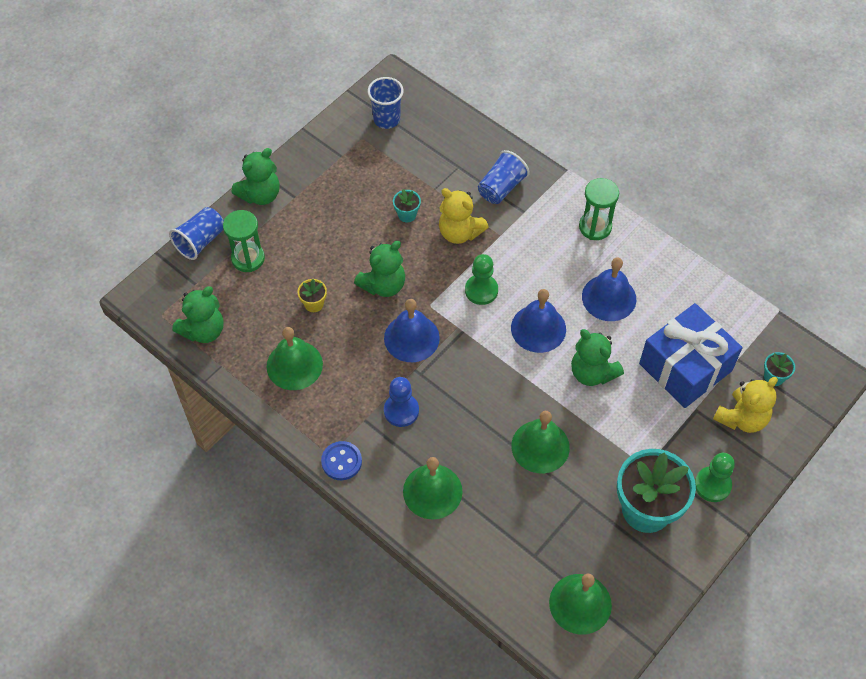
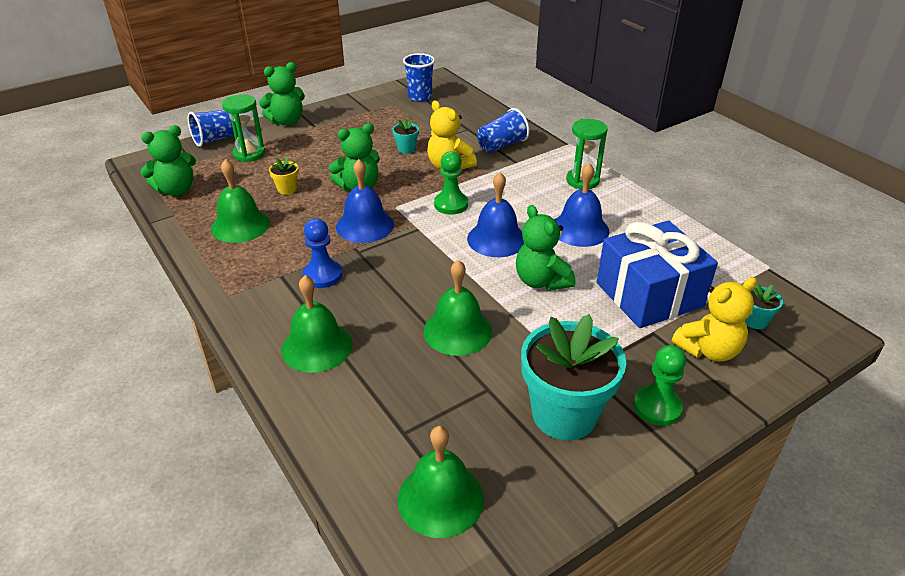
camera: 15 degrees right, 20 degrees down
blue button [321,441,362,480] -> none

